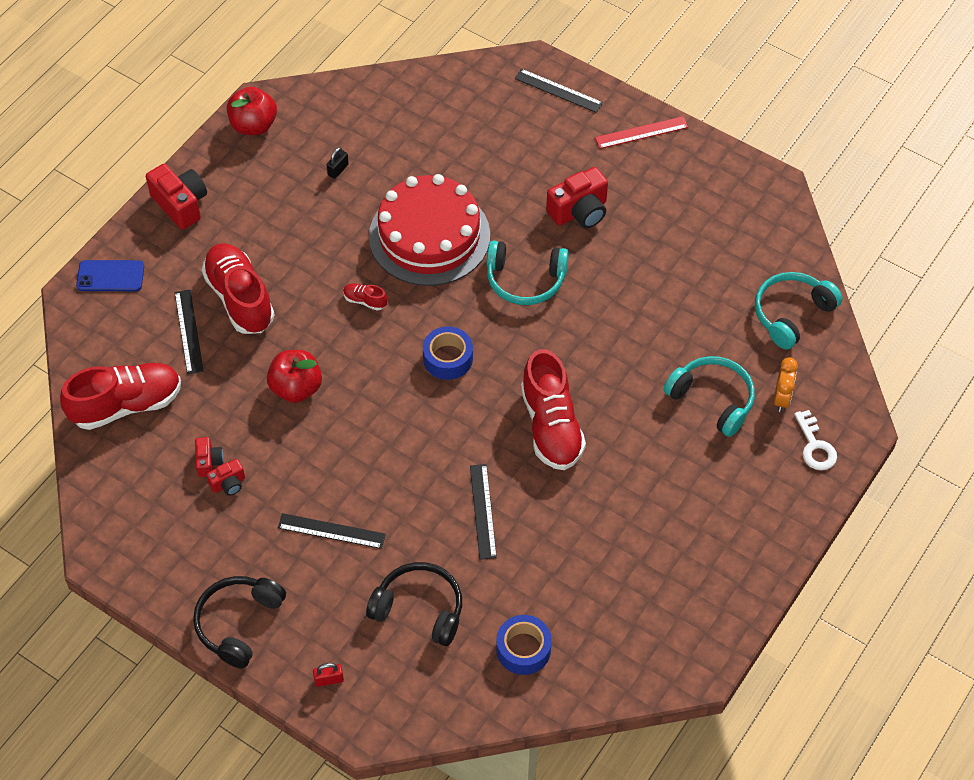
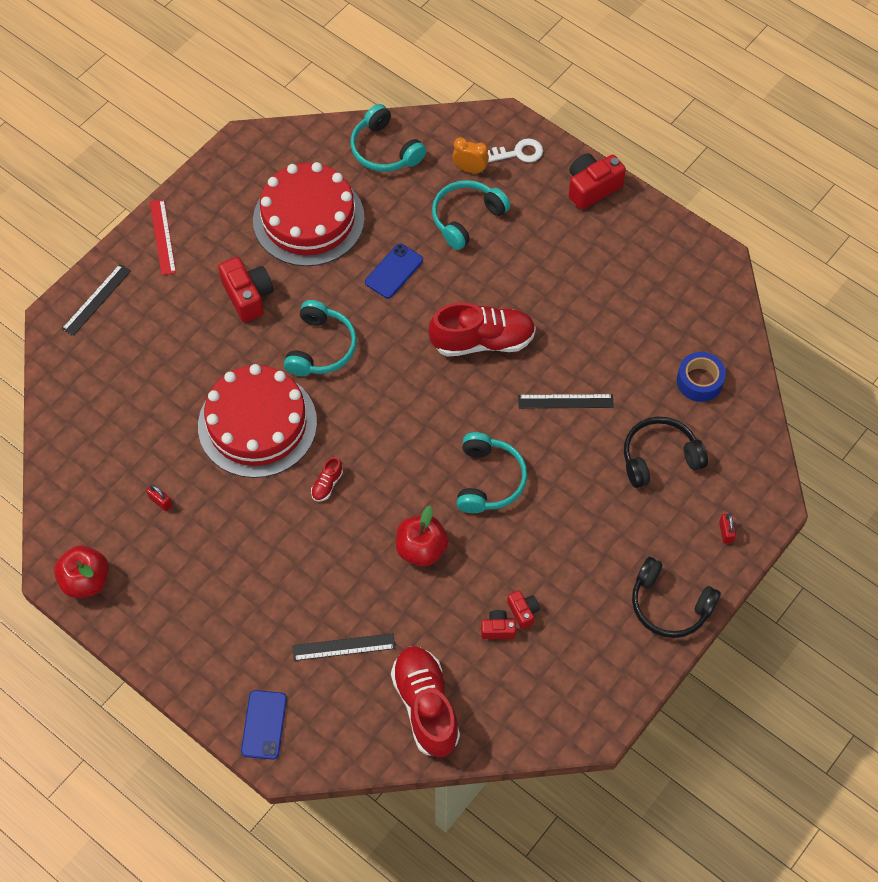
camera: 85 degrees left, 5 degrees up
red camera [146,164,207,230] -> red camera moved to [569,153,626,210]
red shoe [202,243,275,334] -> none
black ruler [278,513,386,549] -> none
black padlock [327,147,349,179] -> red padlock [146,484,172,511]
black headphones [366,562,462,646] -> black headphones turned 45 degrees clockwise [624,417,708,488]
blue tape [423,327,473,380] -> none
none -> red cake [253,162,365,266]
none -> blue phone [365,243,423,299]
none -> turquoise headphones [457,432,527,513]

